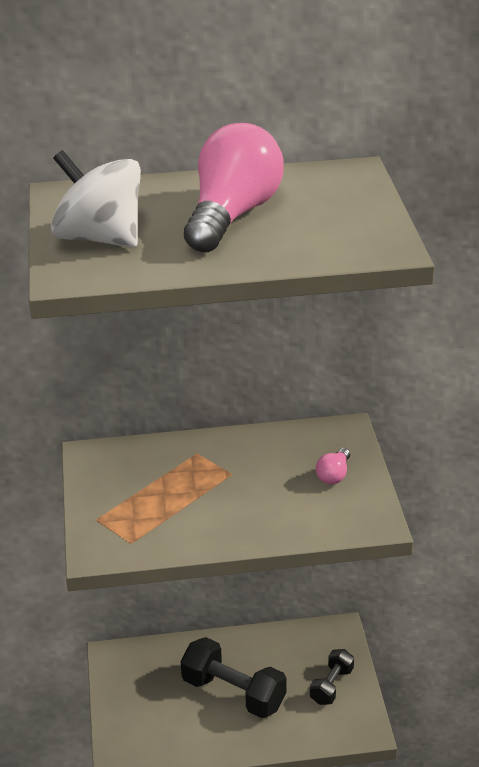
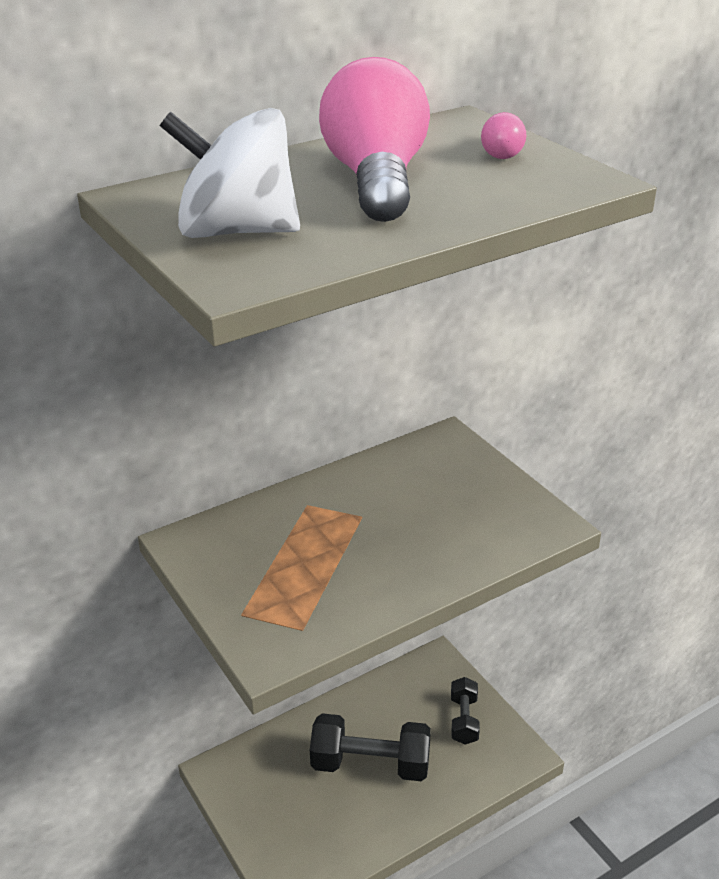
camera: 25 degrees left, 0 degrees up
pink light bulb [316,448,350,485] -> pink light bulb moved to [481,112,526,159]

